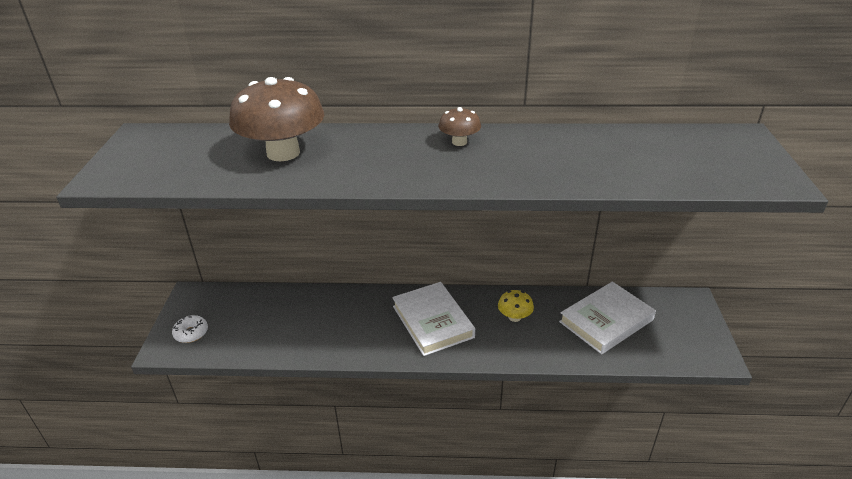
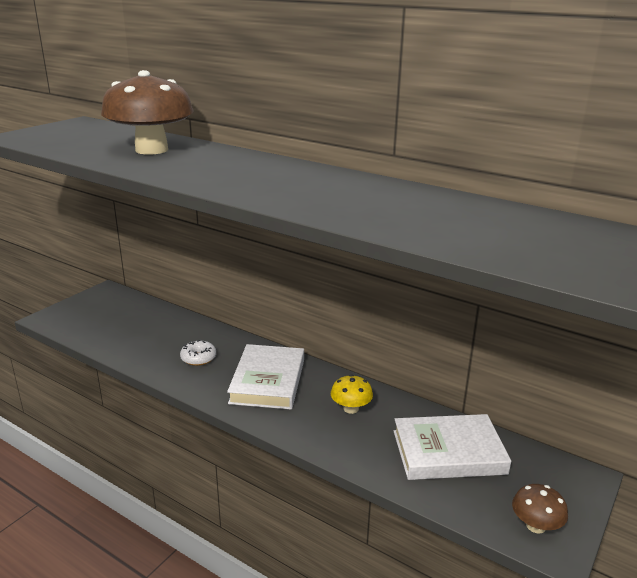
camera: 30 degrees right, 10 degrees down
white donut [172,315,208,343] -> white donut moved to [180,340,216,366]
brown mushroom [438,107,481,146] -> brown mushroom moved to [512,484,568,534]

